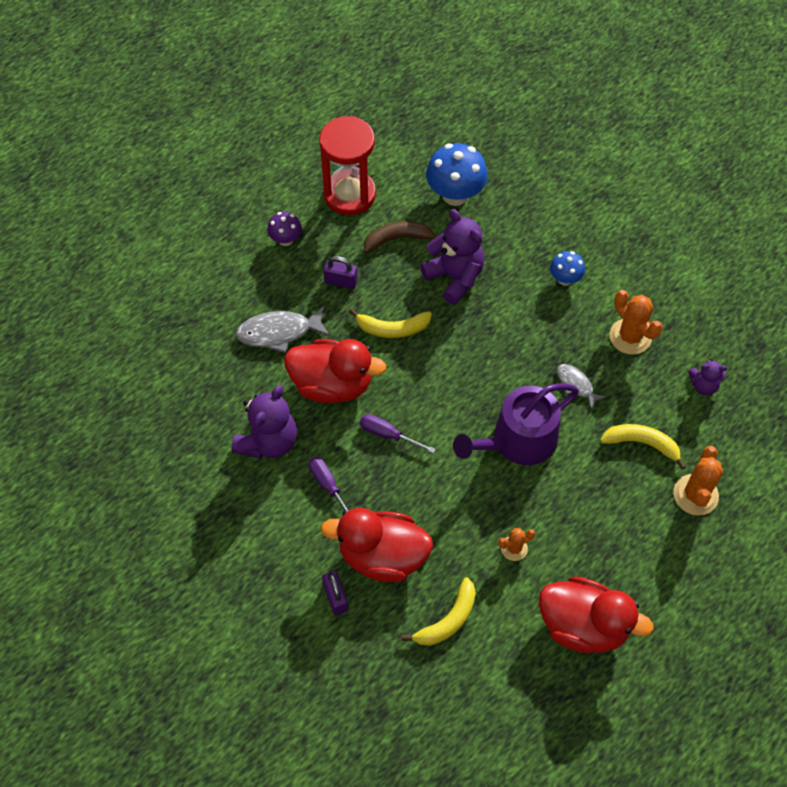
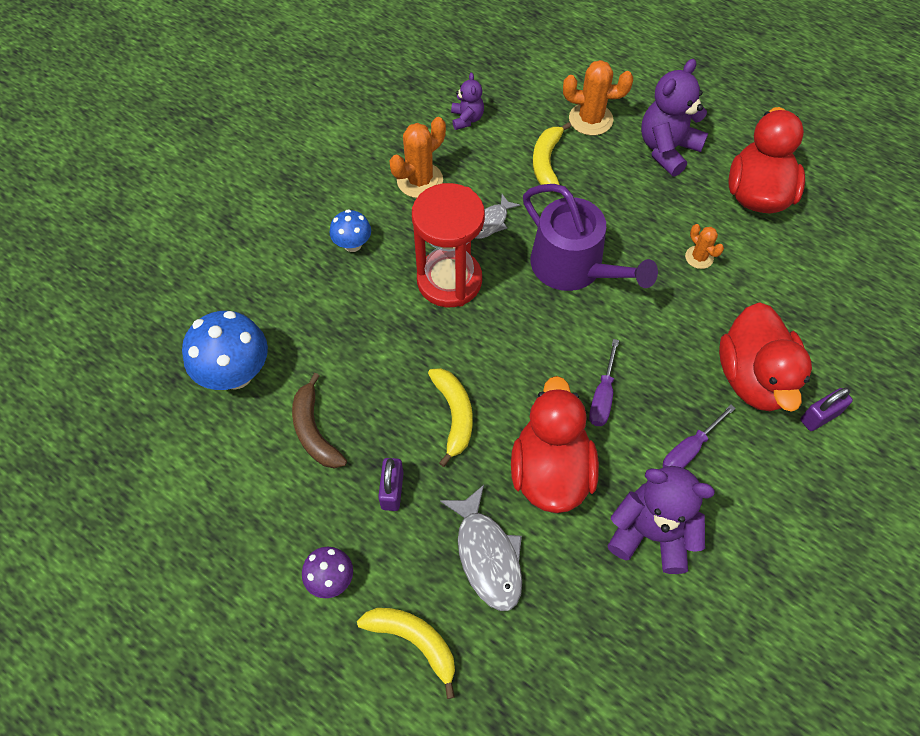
camera: 100 degrees left, 0 degrees up
red hourglass [319,116,376,215] -> red hourglass moved to [412,183,485,307]
yellow banana [402,577,476,646] -> yellow banana moved to [357,608,455,699]
purple teddy bear [420,209,484,305] -> purple teddy bear moved to [641,59,708,176]

